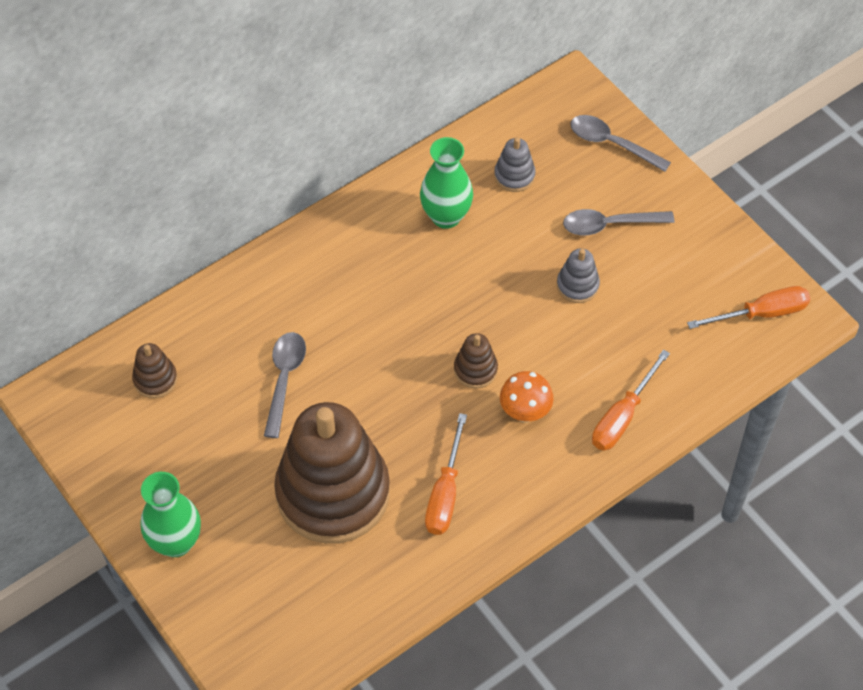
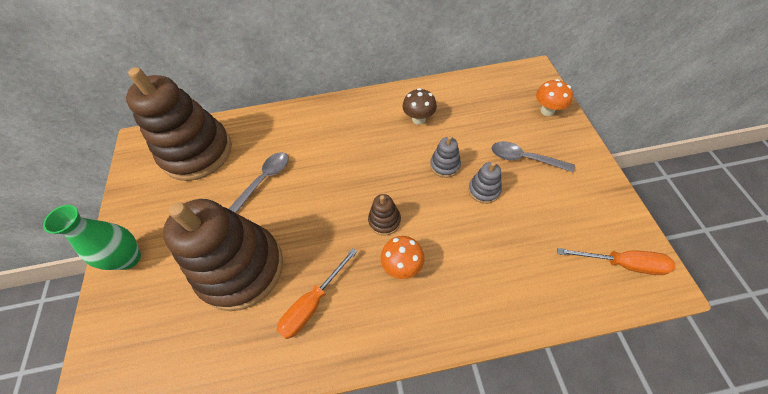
camera: 30 degrees right, 0 degrees up
brown stacking toy [132,343,177,398] -> brown stacking toy [126,67,232,181], size x2.49
green vase [420,137,473,229] -> brown mushroom [402,88,437,125]
grey stacking toy [494,137,536,192] -> grey stacking toy moved to [430,136,461,178]
grey spoon [570,115,671,172] -> orange mushroom [536,79,573,116]
orange screwdriver [592,350,670,451] -> none

